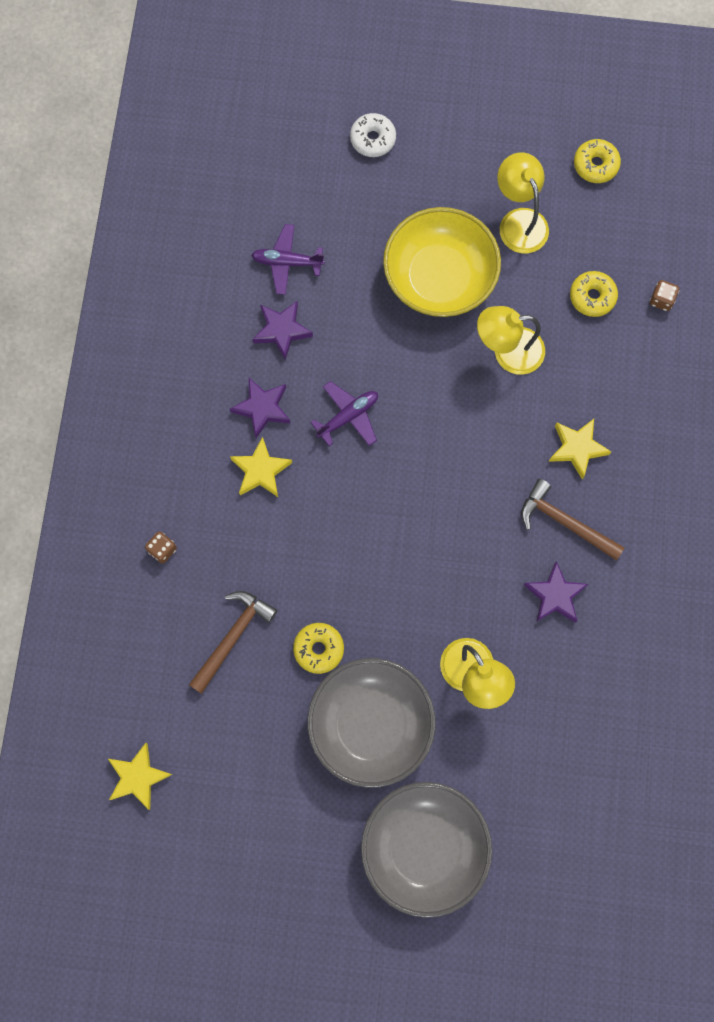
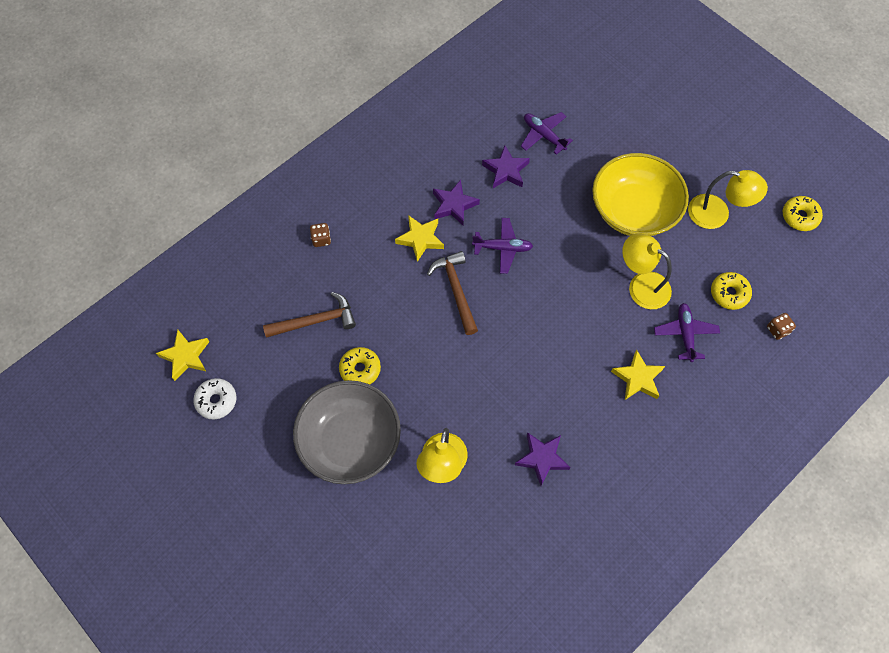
camera: 40 degrees right, 10 degrees down
white donut [350,113,396,157] -> white donut moved to [193,378,237,419]
grey bowl [361,782,492,918] -> none
yellow lamp [497,153,549,253] -> yellow lamp turned 90 degrees clockwise [688,170,768,229]
brown hammer [521,479,625,561] -> brown hammer moved to [427,251,478,335]
none -> purple plane [654,303,720,362]

